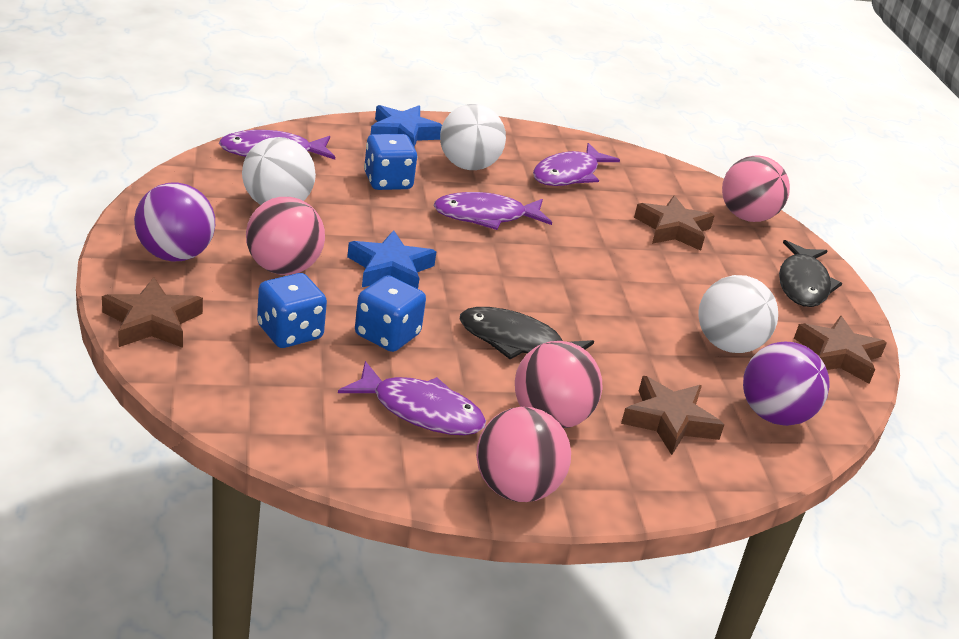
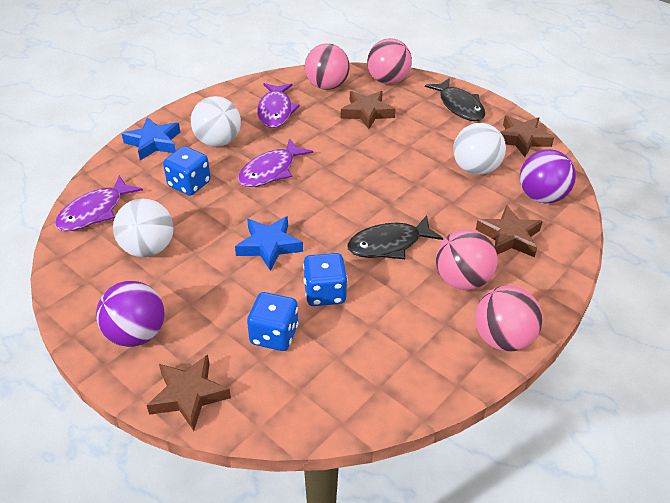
camera: 35 degrees left, 10 degrees up
pink ball [246,197,325,275] -> pink ball moved to [305,44,349,90]
purple fish [338,361,486,435] -> none

